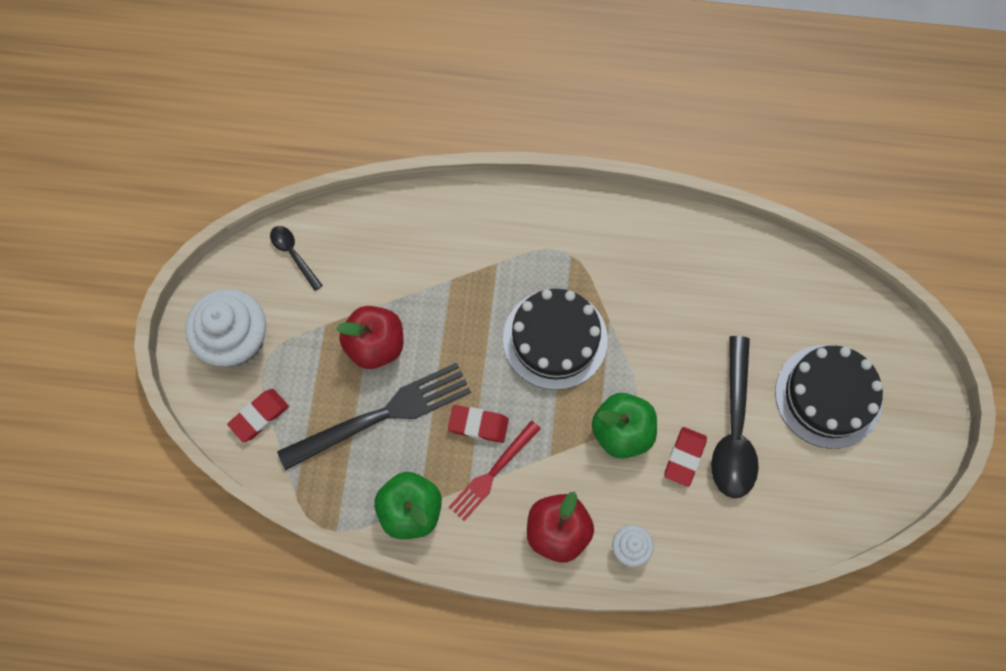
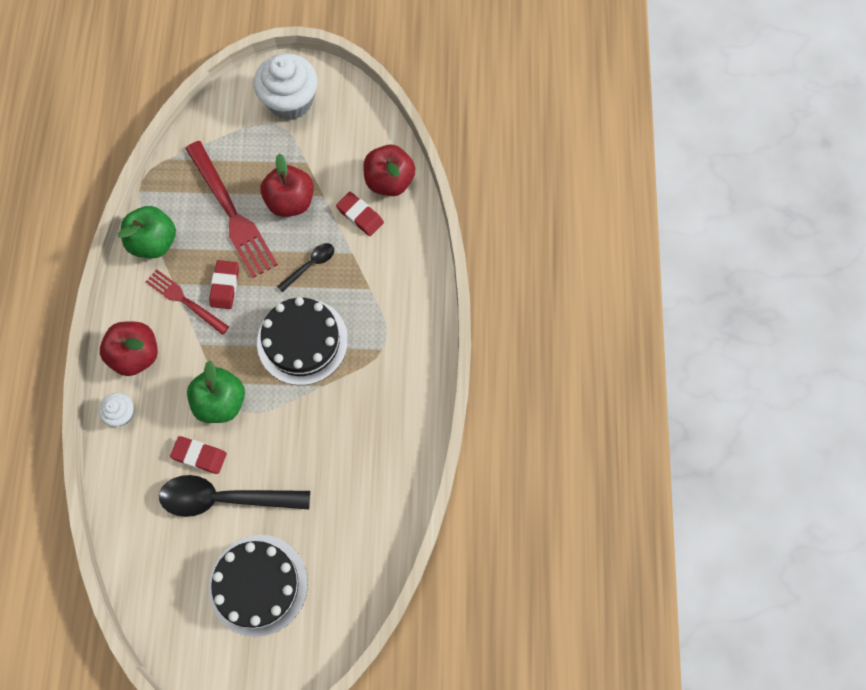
camera: 85 degrees right, 0 degrees up
red eraser [227,389,289,442] -> red eraser moved to [336,192,384,236]
black spoon [270,226,323,291] -> black spoon moved to [277,243,334,292]
black fork [277,363,471,470] -> red fork [185,141,278,278]
none -> red apple [363,145,415,196]

